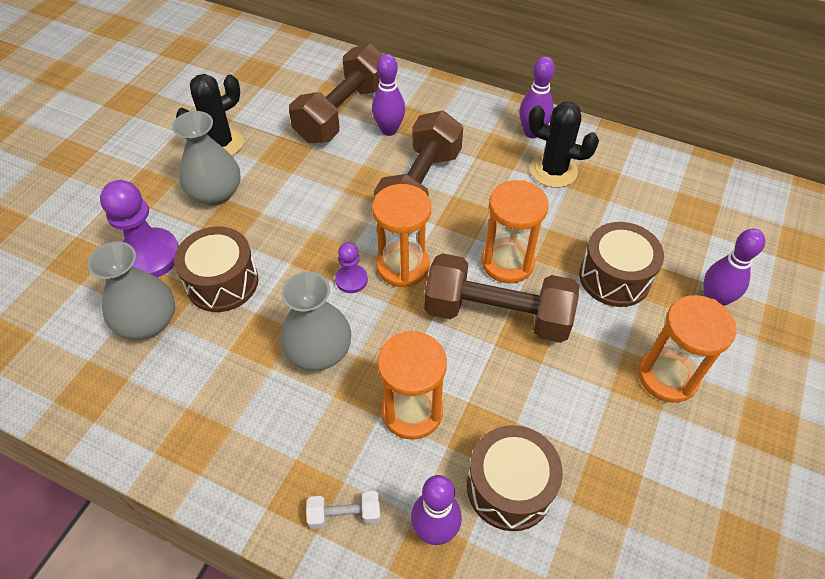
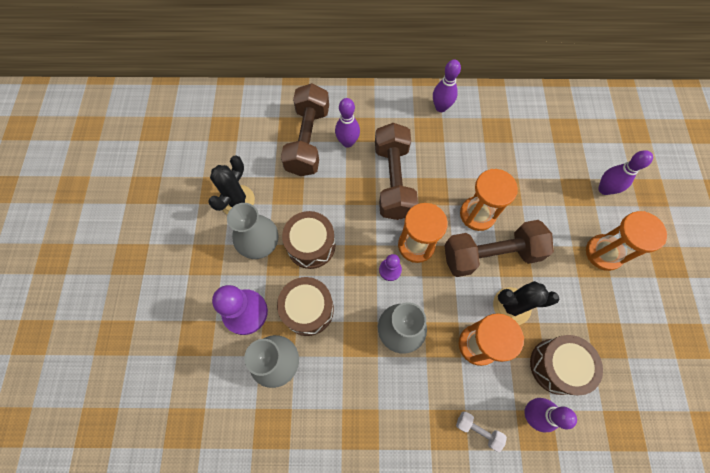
camera: 25 degrees left, 15 degrees up
white dumbbell [306,491,381,529] -> white dumbbell turned 60 degrees clockwise [456,411,507,452]
black cactus [528,102,599,188] -> black cactus moved to [493,281,559,325]
brown drum [579,222,664,307] -> brown drum moved to [282,211,336,269]

